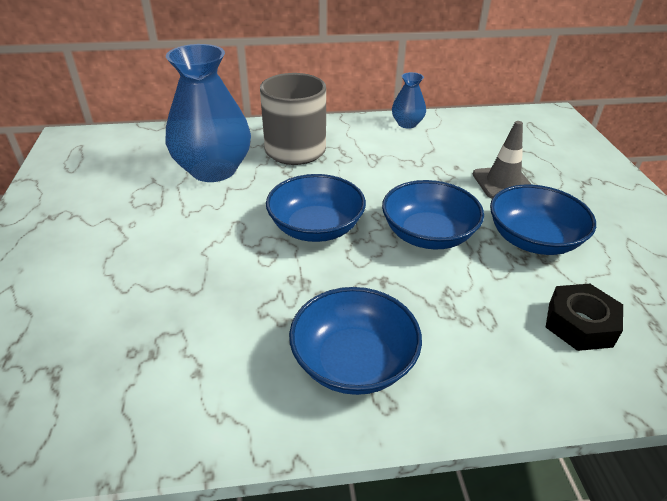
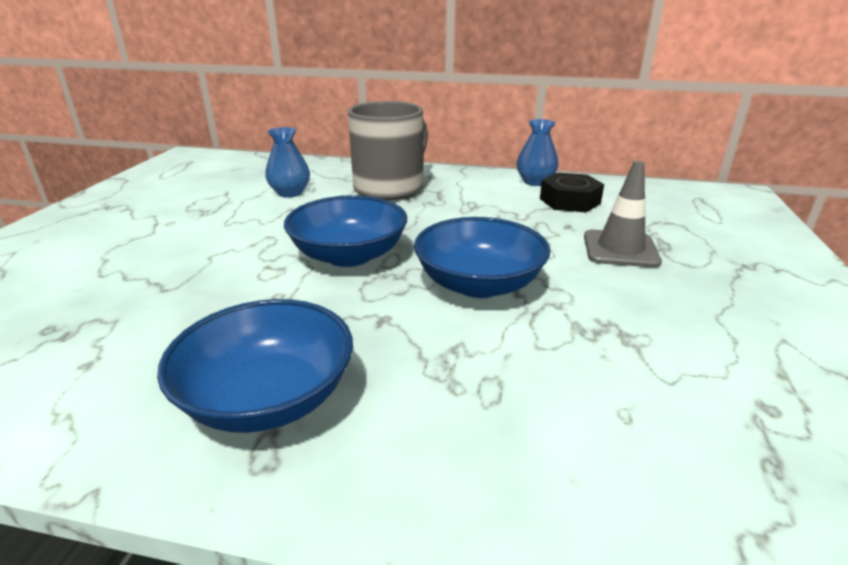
camera: 20 degrees right, 10 degrees down
blue vase [166,44,251,182] -> blue vase [265,127,310,198], size x0.48
blue bowl [490,185,596,255] -> none
black nut [546,284,623,351] -> black nut moved to [540,172,604,212]

